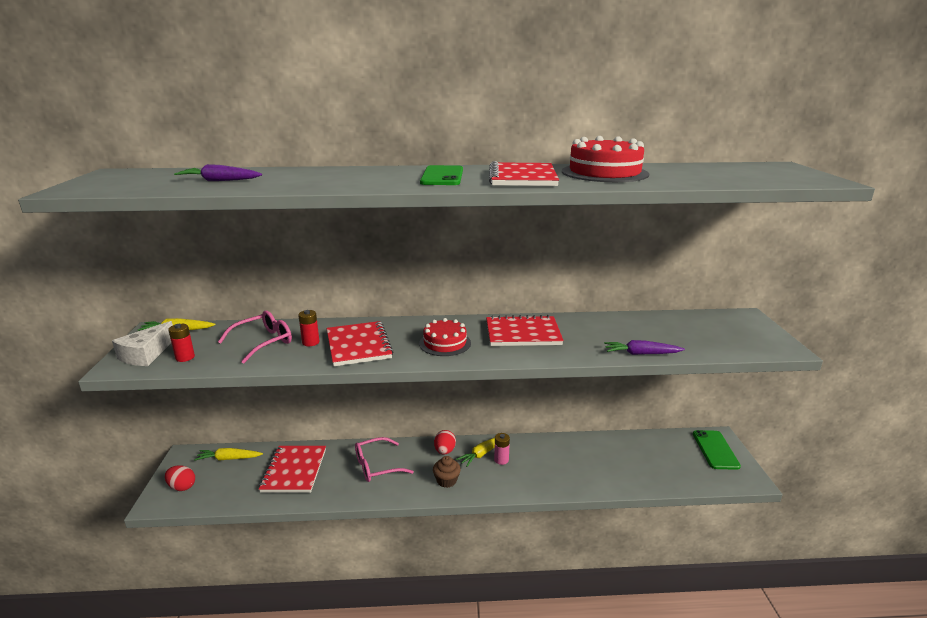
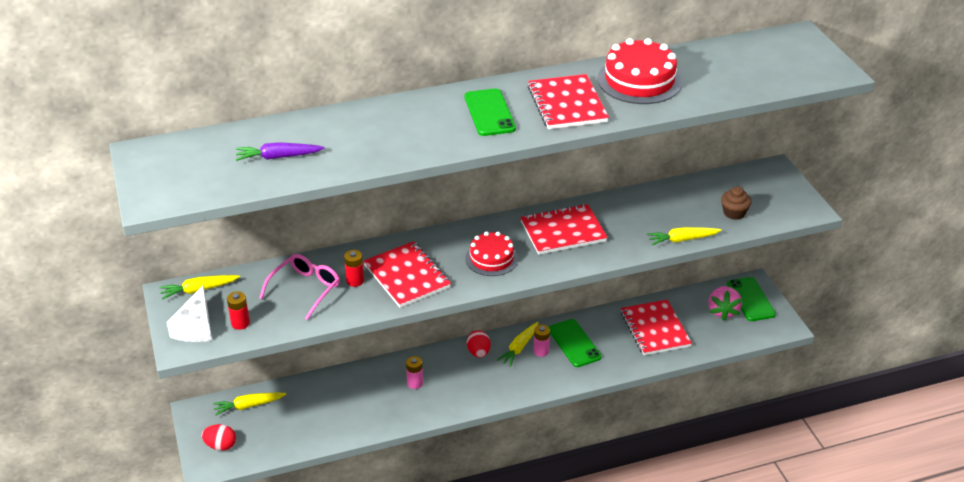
camera: 15 degrees left, 15 degrees up
red notebook [259,446,326,493] -> red notebook moved to [621,300,692,355]
pink glasses [355,437,414,482] -> pink battery [406,356,423,389]
brown cupcake [433,456,461,488] -> brown cupcake moved to [721,187,752,220]
purple carrot [604,340,685,355] -> yellow carrot [647,227,722,245]
none -> green phone [549,319,602,367]
none -> pink strawberry [708,286,742,321]

